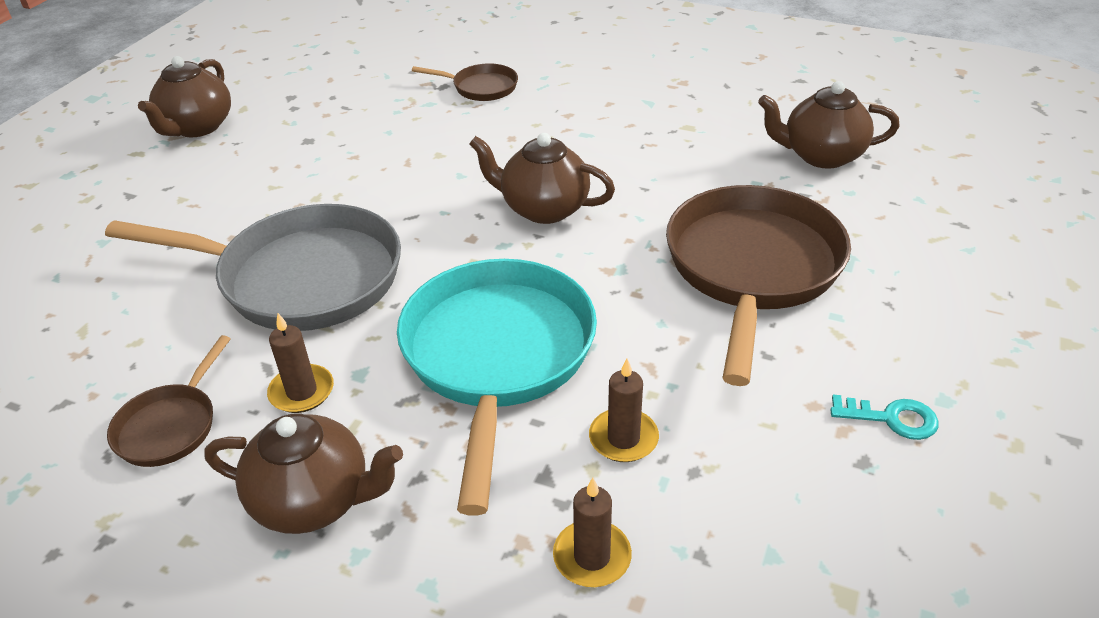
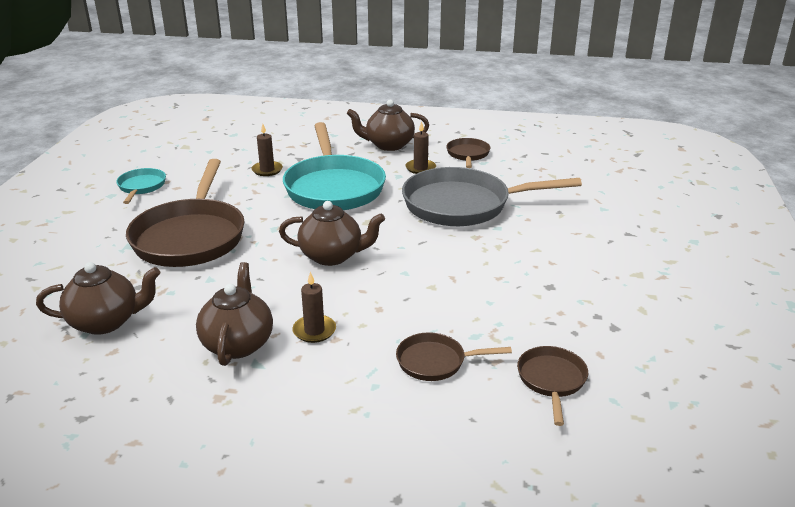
camera: 165 degrees right, 10 degrees down
brown teapot [138,56,231,137] -> brown teapot moved to [196,262,273,366]
brown candle [553,478,632,587] -> brown candle moved to [292,272,336,343]
turquoise key [830,395,939,440] -> turquoise pan [116,168,166,204]
none -> brown pan [517,346,588,426]

